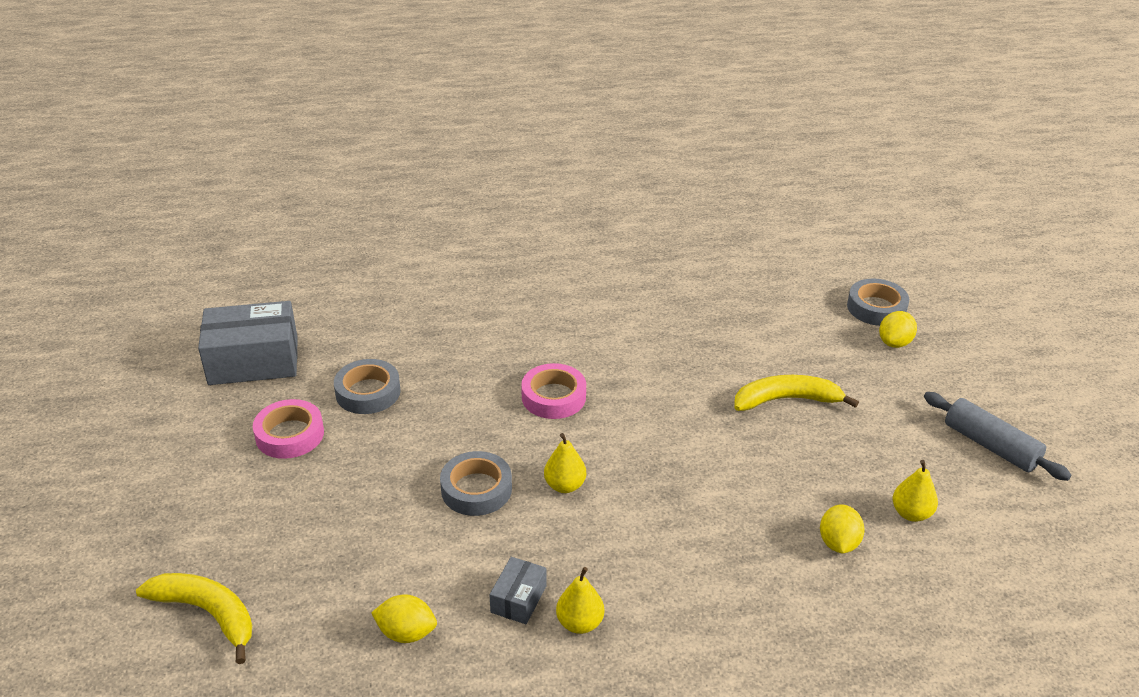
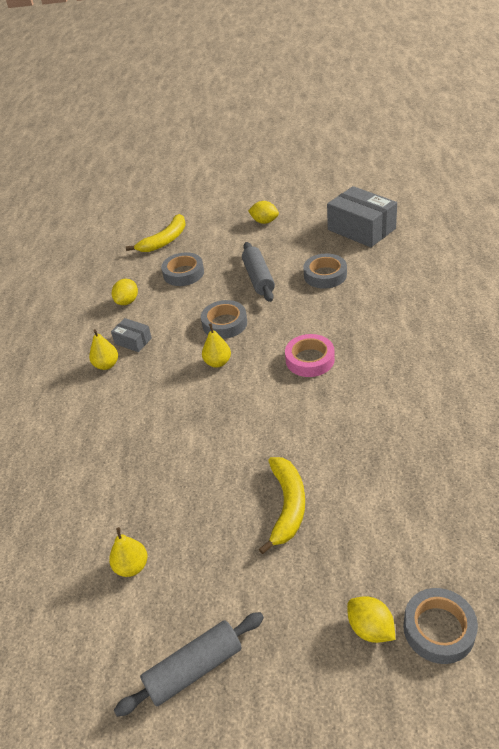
camera: 105 degrees right, 5 degrees up
grey box [198,301,298,385] -> grey box turned 45 degrees counterclockwise [327,186,397,247]
pink tape [253,399,324,459] -> none
yellow lemon [820,504,865,553] -> yellow lemon moved to [248,201,279,224]
none -> grey tape [161,252,204,286]
none -> grey rolling pin [242,242,275,302]

